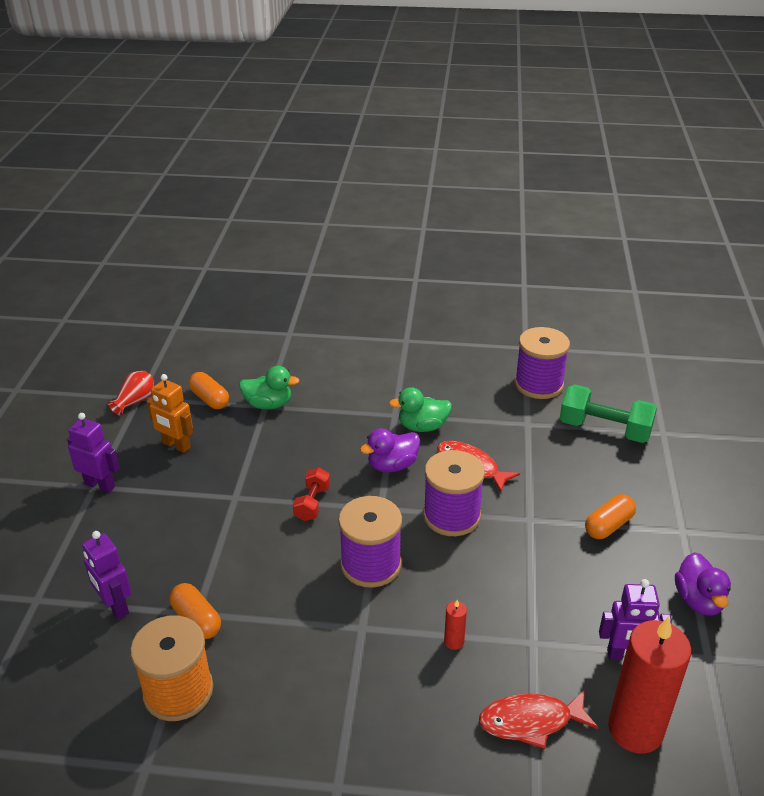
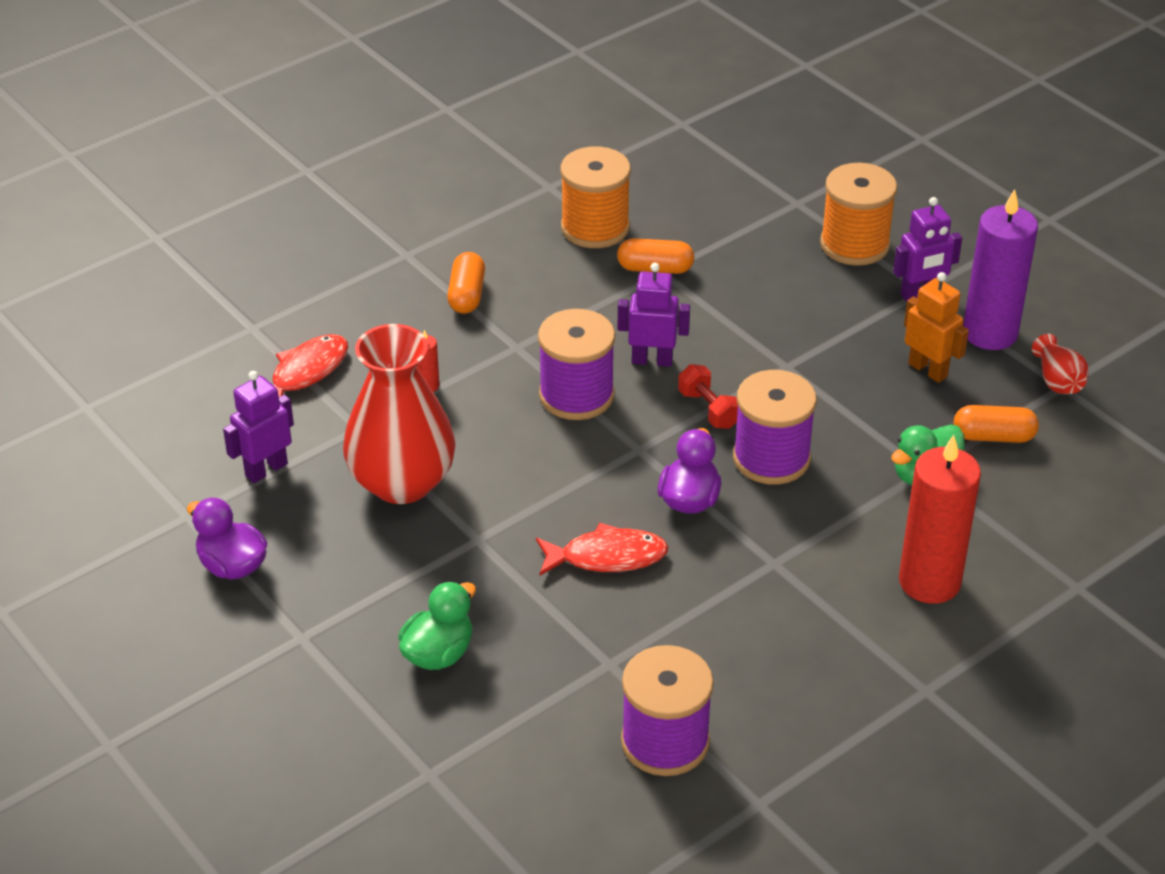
camera: 135 degrees right, 5 degrees up
purple robot [82,531,132,620] -> purple robot moved to [617,263,690,367]
orange robot [146,374,193,453] -> orange robot turned 60 degrees clockwise [904,272,969,383]
green duck [389,387,452,432] -> green duck moved to [398,581,476,670]
purple spool [423,450,485,536] -> purple spool moved to [733,370,817,485]
green dumbbell [560,384,657,443] -> none
orange capsule [585,494,636,539] -> orange capsule moved to [447,252,485,314]
red candle [608,617,691,754] -> red candle moved to [899,435,981,604]
none -> red vase [343,324,456,504]
none -> orange spool [820,163,897,266]
none -> purple candle [963,189,1038,350]

